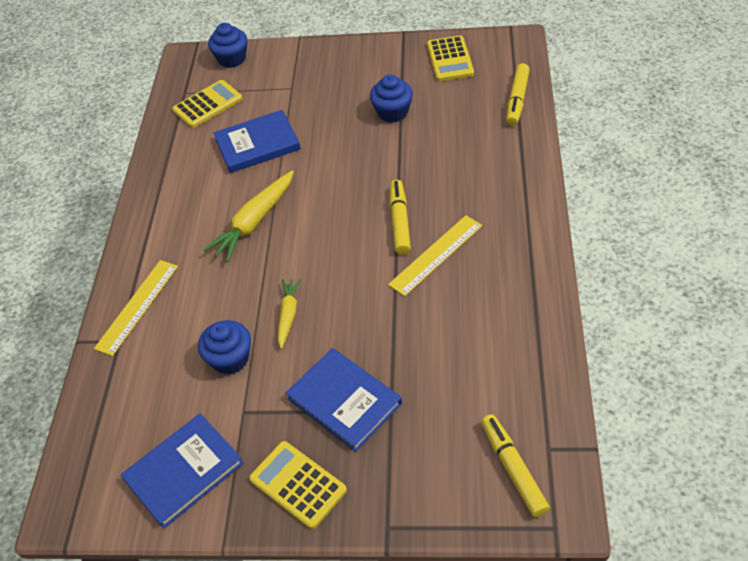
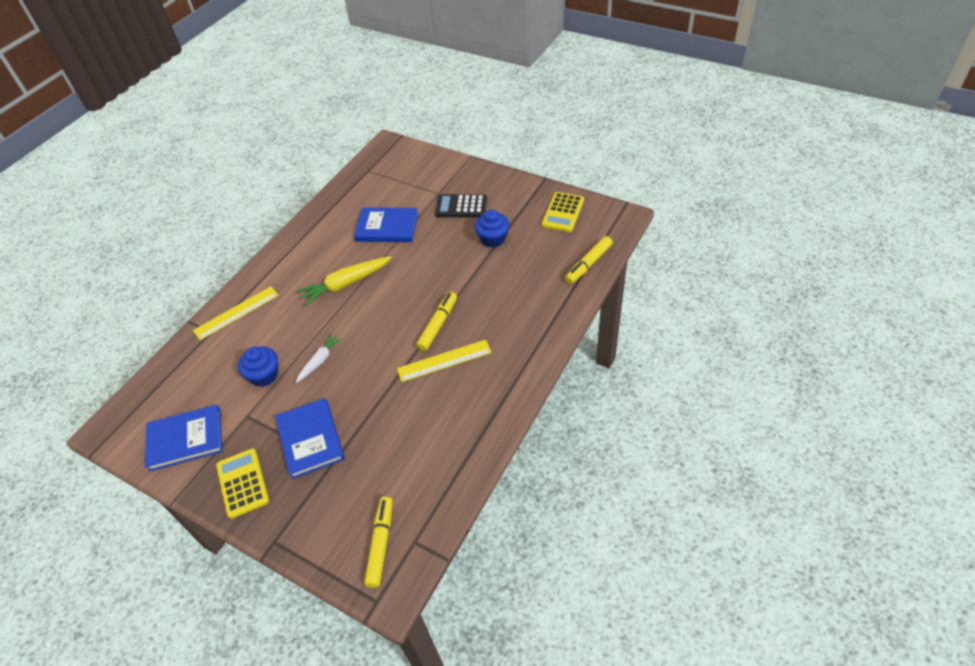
camera: 25 degrees right, 0 degrees up
yellow calculator [172,80,242,128] -> none
blue cupcake [208,23,247,68] -> none
yellow carrot [278,279,301,349] -> white carrot [296,334,343,383]
none -> black calculator [435,194,487,217]

